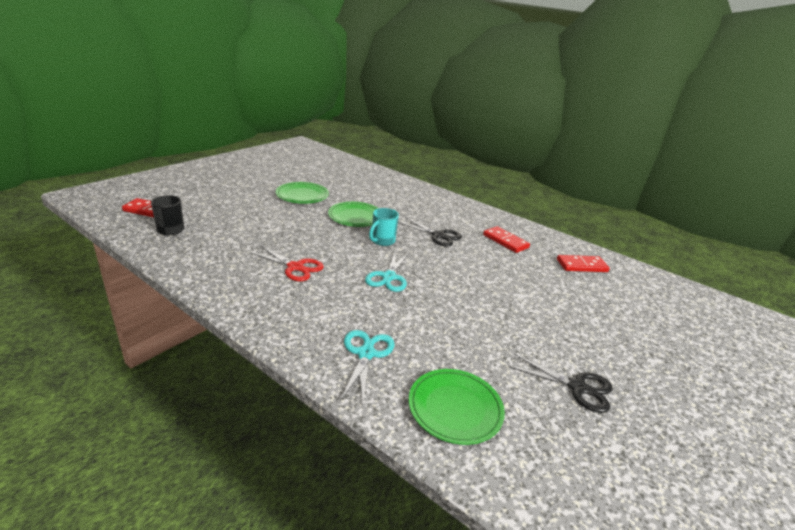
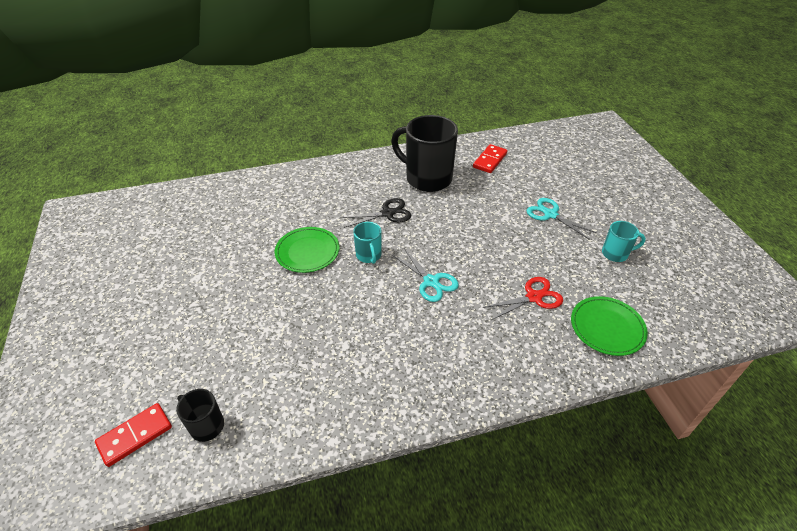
camera: 50 degrees left, 15 degrees up
red scissors [249,245,324,281] -> red scissors moved to [483,277,563,320]
green plate [276,182,329,204] -> none
turquoise scissors [340,330,395,405] -> turquoise scissors moved to [527,198,596,239]
red domino [483,226,530,253] -> black mug [391,115,458,192]
black scissors [509,354,613,413] -> turquoise mug [602,221,646,262]

